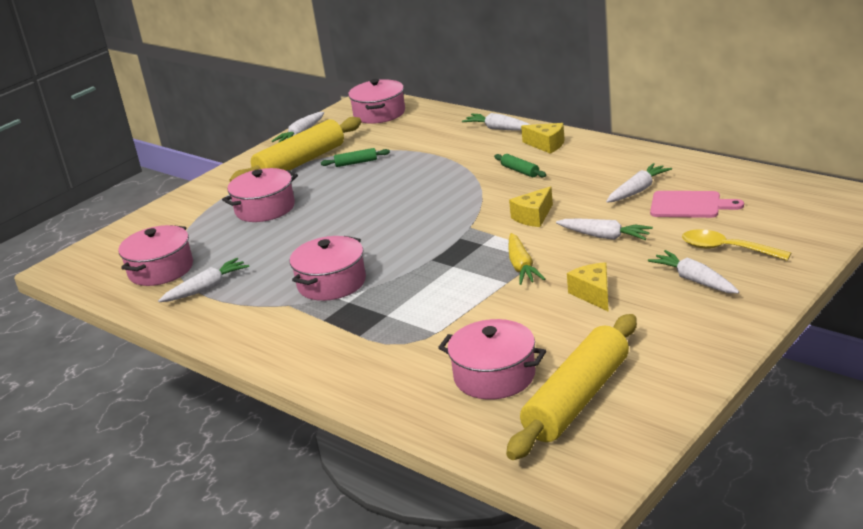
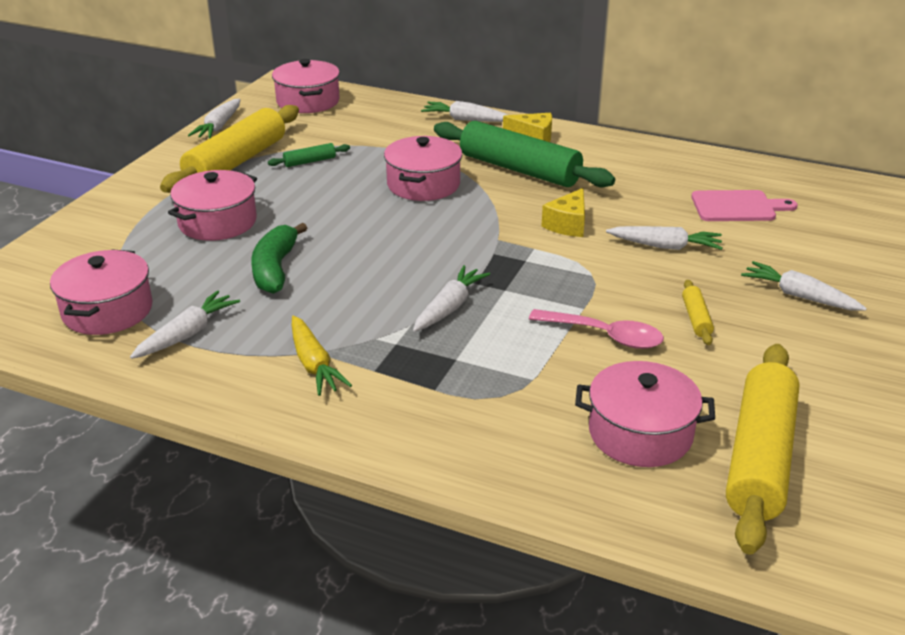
camera: 20 degrees left, 5 degrees up
pink pot [290,236,366,301] -> pink pot moved to [384,136,462,201]
green rolling pin [494,154,546,178] -> green rolling pin [434,121,615,188], size x2.40
yellow carrot [508,233,545,285] -> yellow carrot moved to [292,315,352,396]
yellow cheese [567,262,609,312] -> yellow rolling pin [682,280,714,345]
white carrot [606,163,672,203] -> white carrot moved to [413,265,490,332]
yellow spoon [682,229,791,261] -> none
none -> green banana [251,223,307,294]
none -> pink spoon [529,309,664,349]

